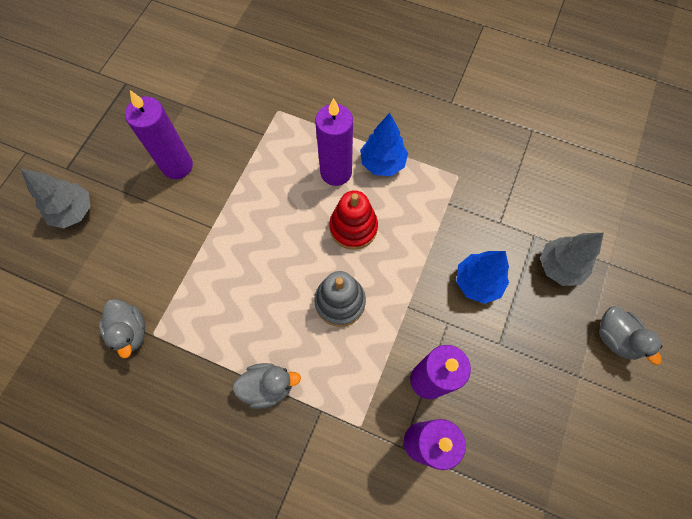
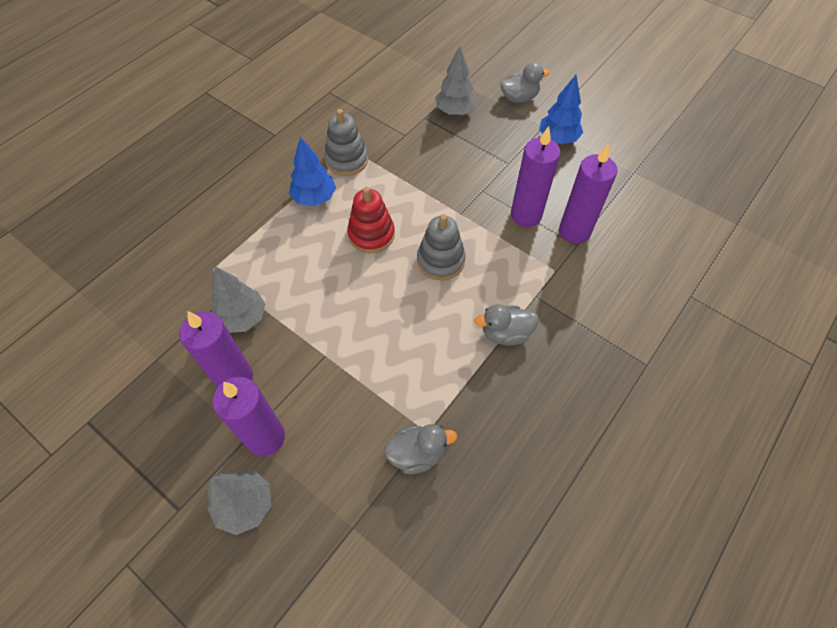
camera: 75 degrees left, 10 degrees down
grey duck [232,363,301,409] -> grey duck turned 105 degrees counterclockwise [474,304,538,345]
purple candle [315,98,353,186] -> purple candle moved to [213,377,285,456]
blue tree [456,251,509,304] -> blue tree moved to [539,75,583,144]
none -> grey tree [211,266,265,333]
none -> grey stacking toy [324,109,368,176]

